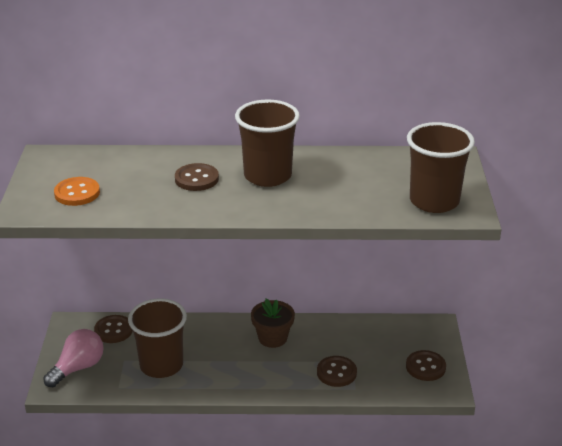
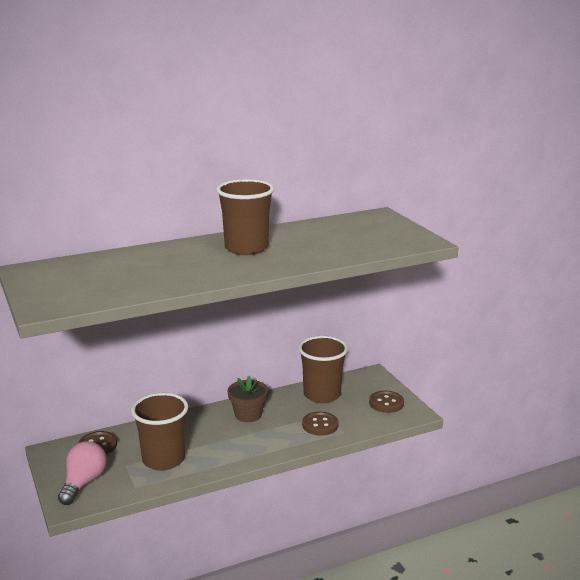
camera: 25 degrees left, 10 degrees down
orange button [54,177,100,206] -> none
brown button [175,163,219,191] -> none
brown cup [407,122,475,213] -> brown cup moved to [298,336,348,403]

